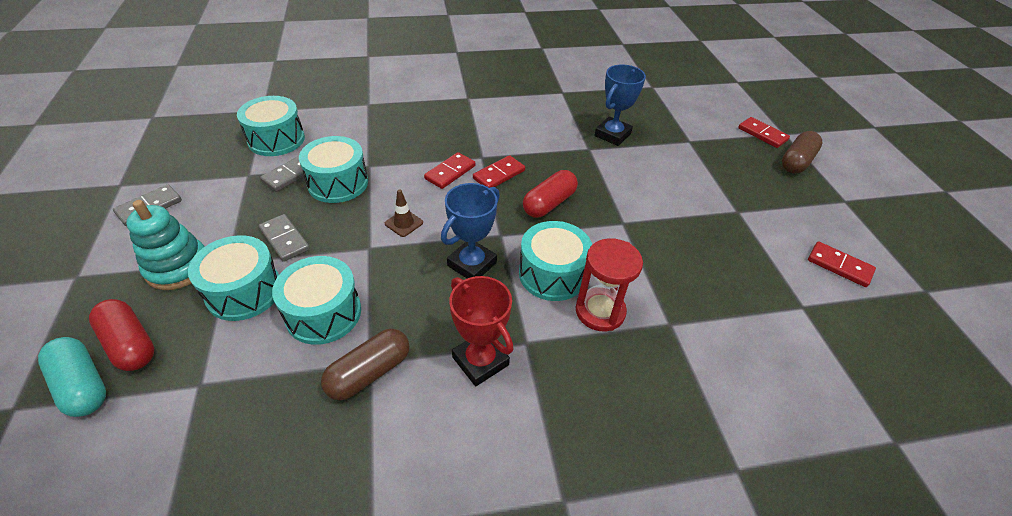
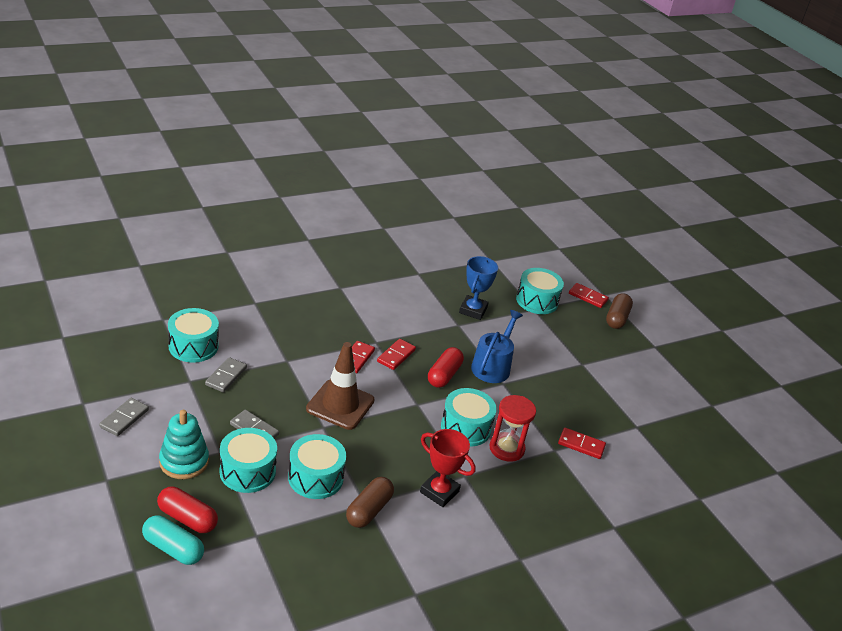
camera: 20 degrees left, 10 degrees down
turquoise drum [299,136,368,203] -> turquoise drum moved to [516,268,564,314]
brown traffic cone [385,189,423,237] -> brown traffic cone [306,342,374,430], size x2.31
blue trophy [441,183,500,278] -> none
red domino [808,242,876,287] -> red domino moved to [558,428,606,459]
none -> blue watering can [471,310,523,383]

